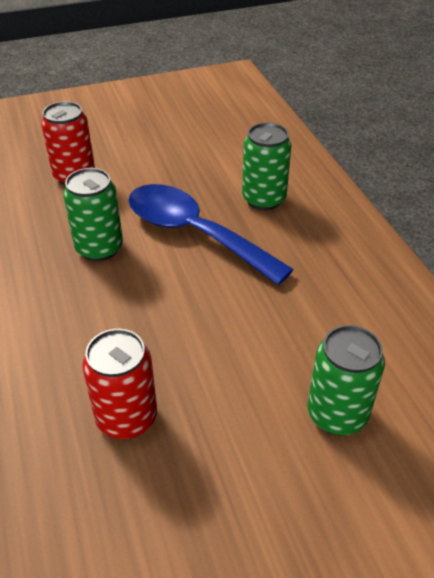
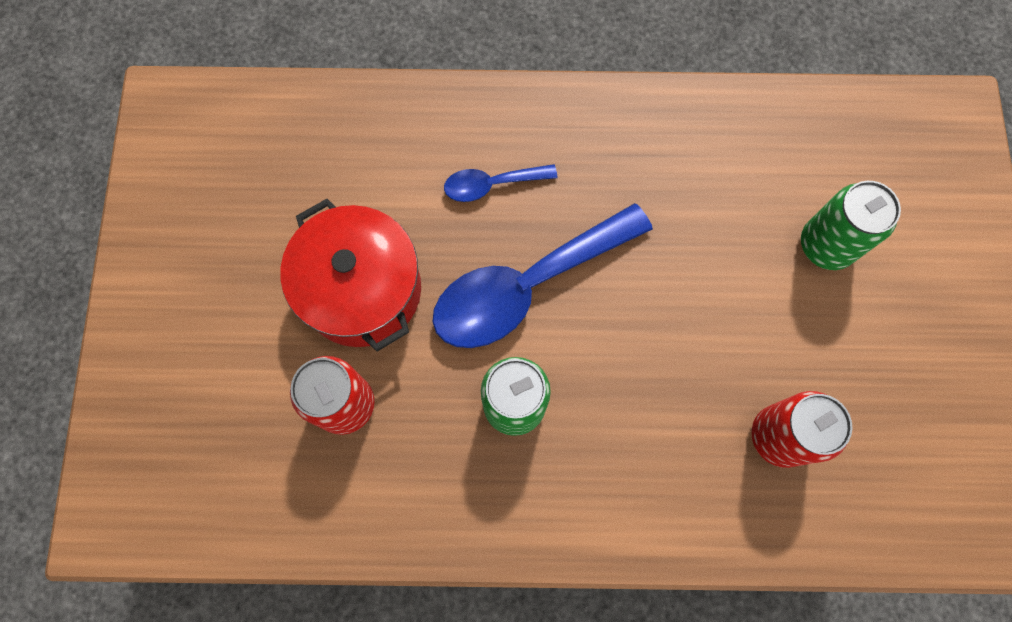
camera: 70 degrees left, 30 degrees up
green can [242,123,291,210] -> blue spoon [444,164,557,202]
none -> red pot [280,199,421,352]

